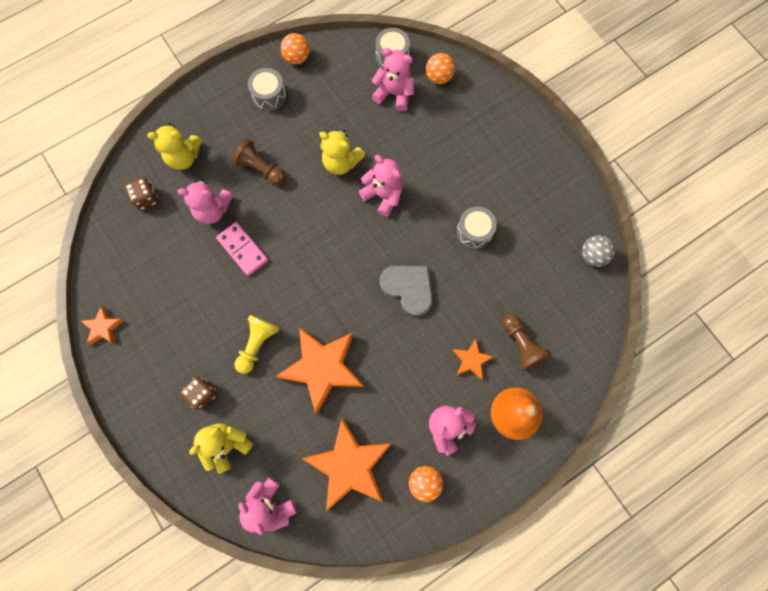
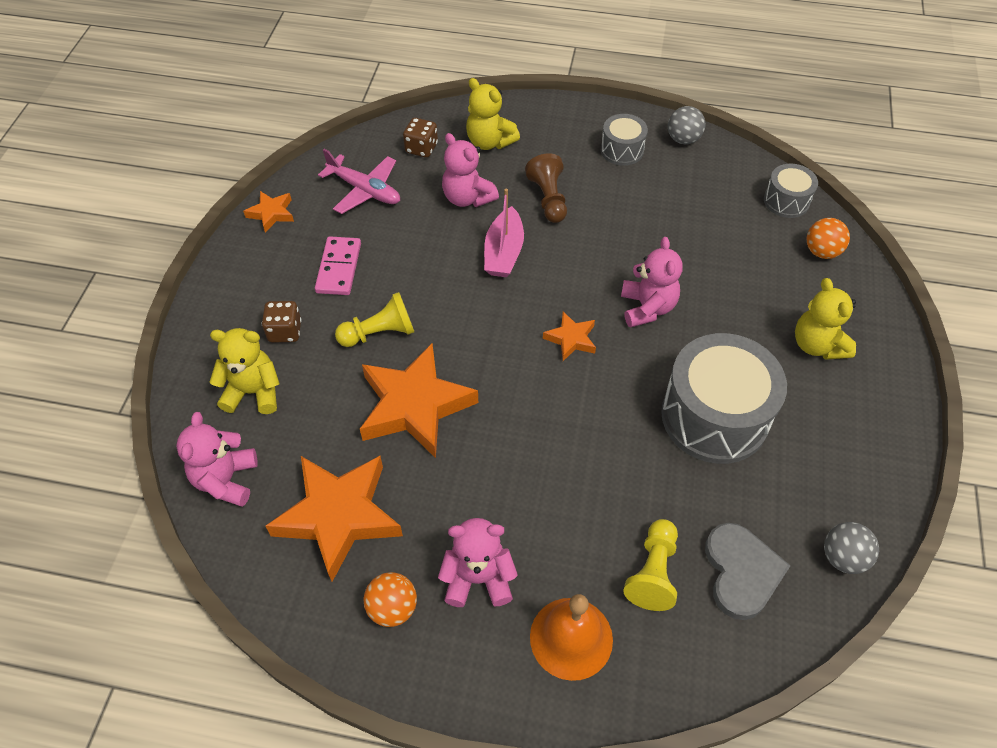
camera: 45 degrees right, 20 degrees down
pink domino [216,222,268,276] -> pink domino moved to [315,236,361,295]
orange ball [281,33,310,64] -> grey ball [668,106,705,144]
yellow teddy bear [319,130,365,175] -> yellow teddy bear moved to [795,278,856,360]
pink teddy bear [372,48,414,111] -> none
grey heart [380,265,433,317] -> grey heart moved to [705,523,791,620]
orange star [453,339,494,380] -> orange star moved to [543,312,596,361]
grey drum [457,206,497,249] -> grey drum [661,333,787,464], size x1.98
brown pawn [502,314,552,371] -> yellow pawn [623,519,678,611]
none -> pink plane [318,149,400,214]
none -> pink boat [484,189,524,277]

